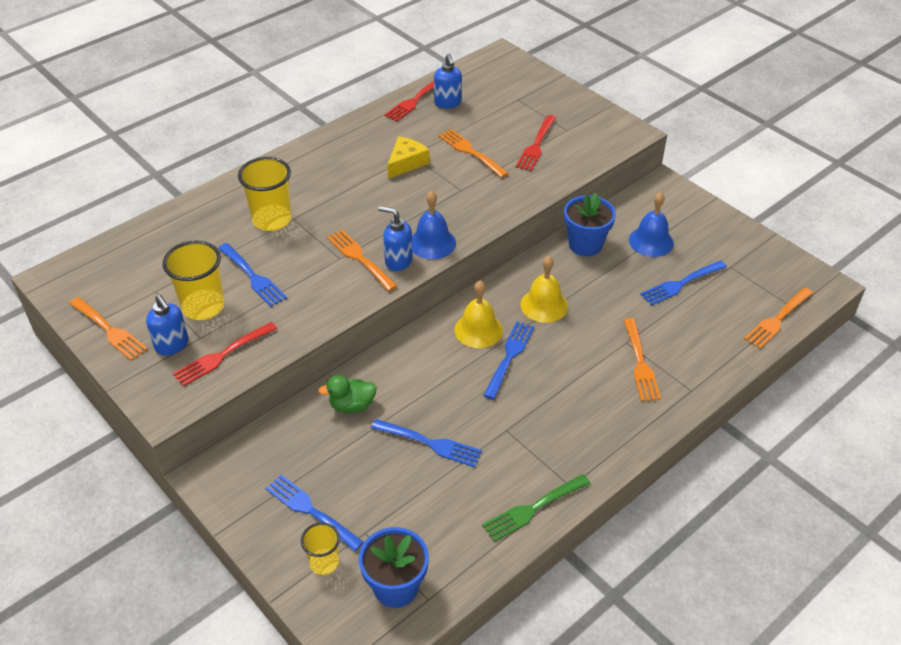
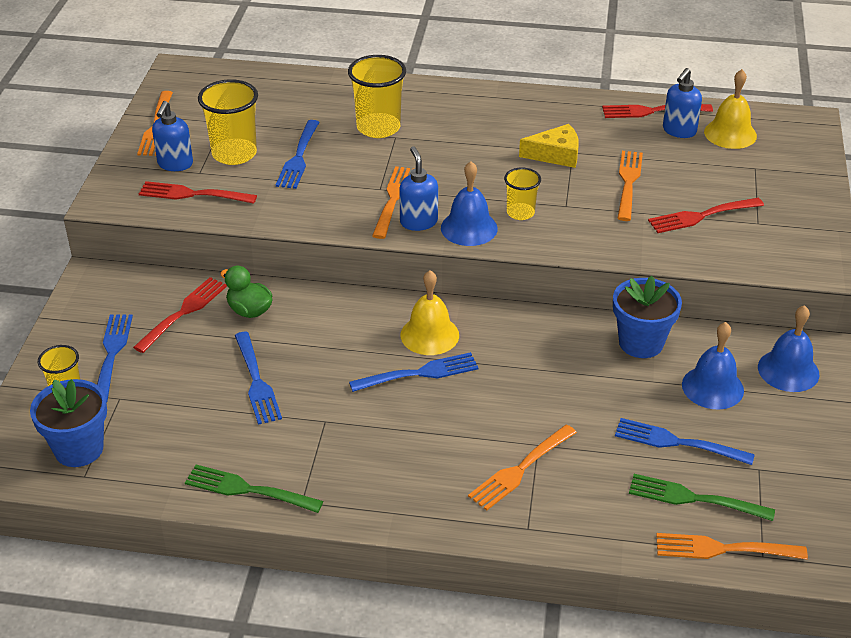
camera: 50 degrees right, 5 degrees down
yellow bell [521,256,568,323] -> yellow bell moved to [704,69,757,149]
none -> red fork [133,277,227,353]
none -> yellow cup [504,167,541,220]
none -> green fork [629,474,775,521]
none -> blue bell [758,305,820,392]

